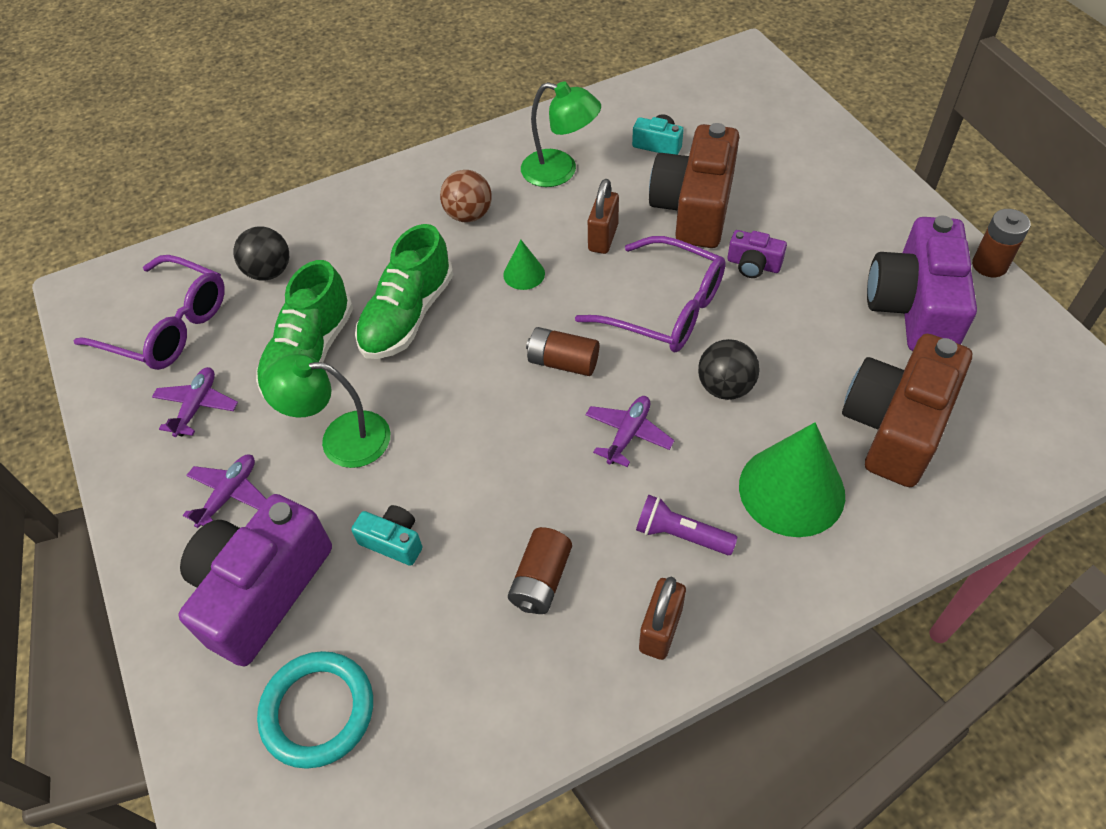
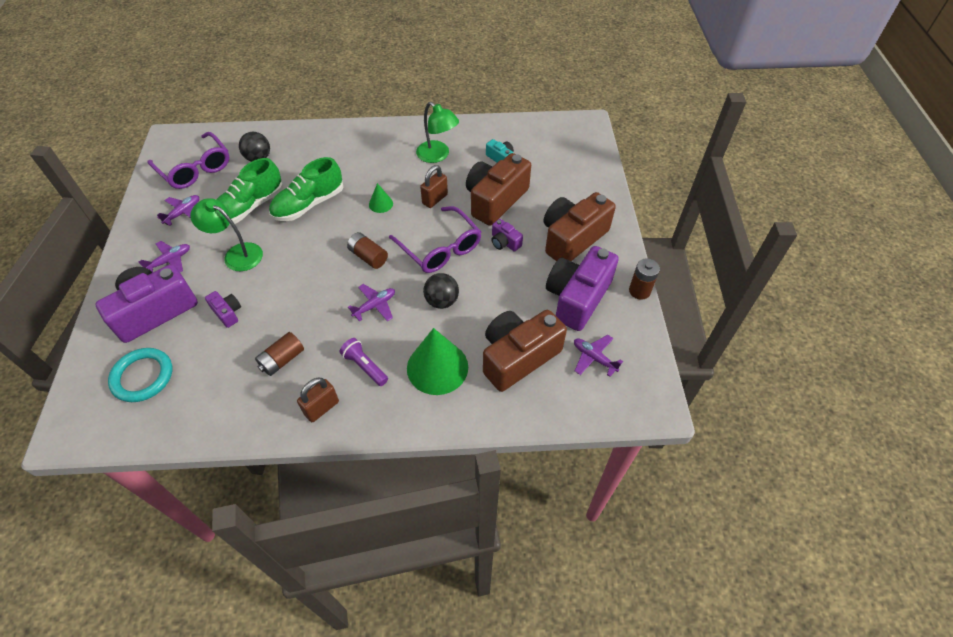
camera: 20 degrees right, 0 degrees up
turquoise camera [351,505,422,566] -> purple camera [205,291,241,328]
brown ball [440,170,492,223] -> none
none -> brown camera [544,192,616,261]
none -> purple plane [574,335,623,377]

